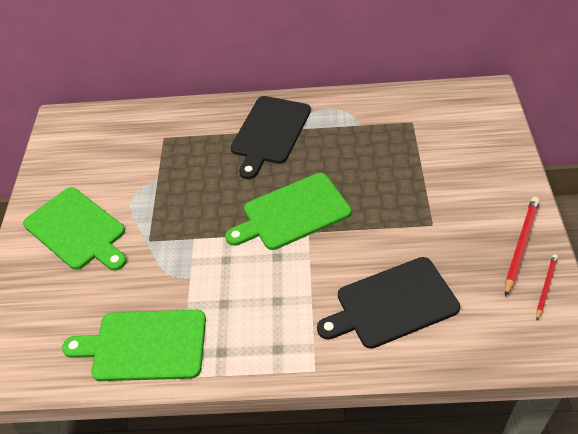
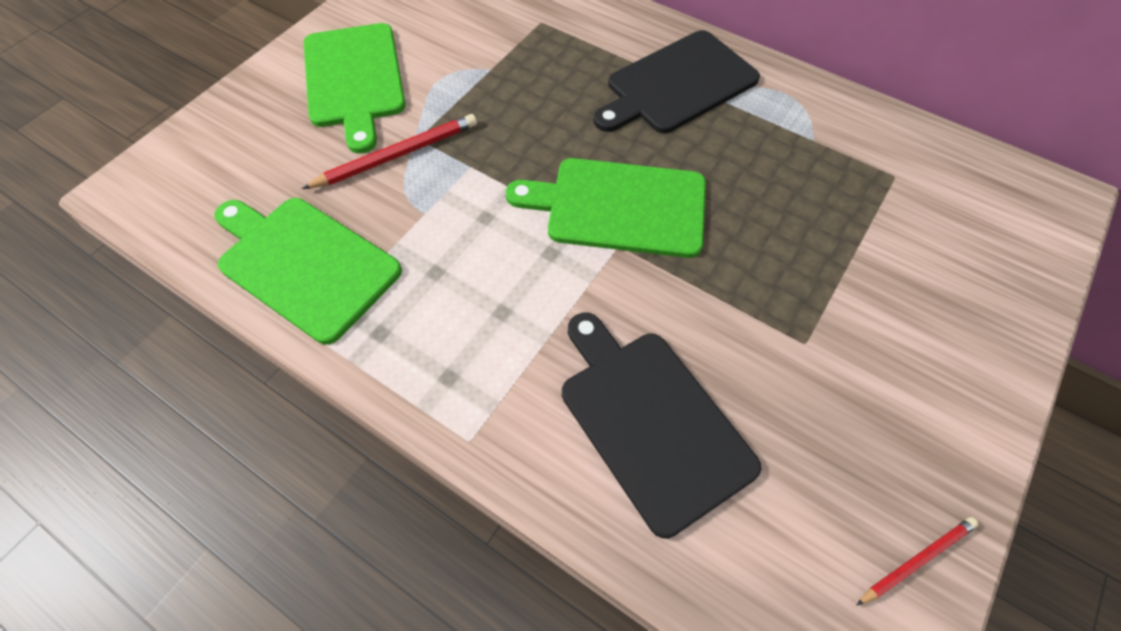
camera: 30 degrees right, 10 degrees up
black cutting board [317,257,460,349] -> black cutting board turned 45 degrees clockwise [562,312,761,538]
red pencil [505,197,540,297] -> red pencil moved to [302,114,477,189]

